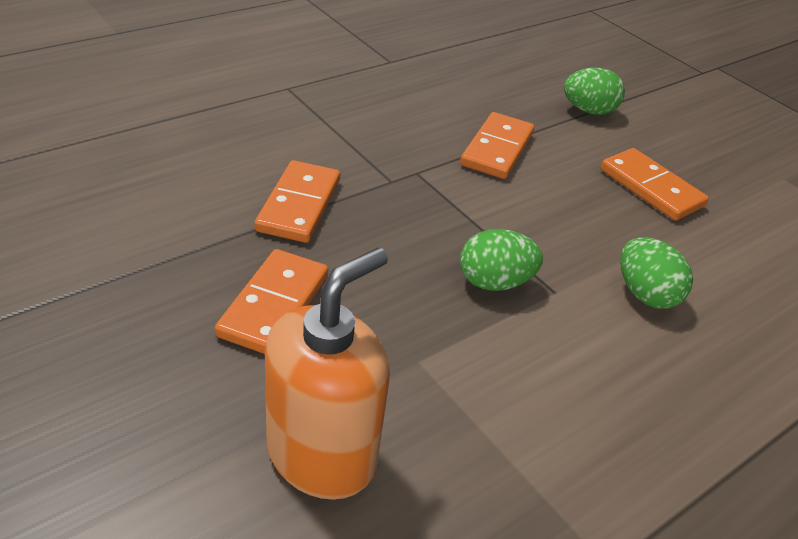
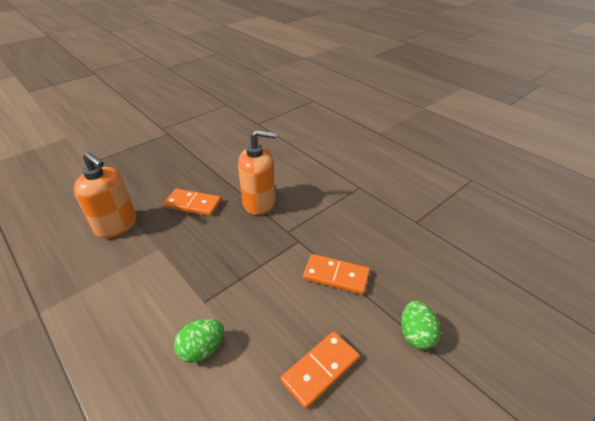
camera: 90 degrees right, 0 degrees up
orange domino [255,160,340,243] -> orange soap dispenser [238,130,277,215]
green egg [460,229,543,291] -> none

